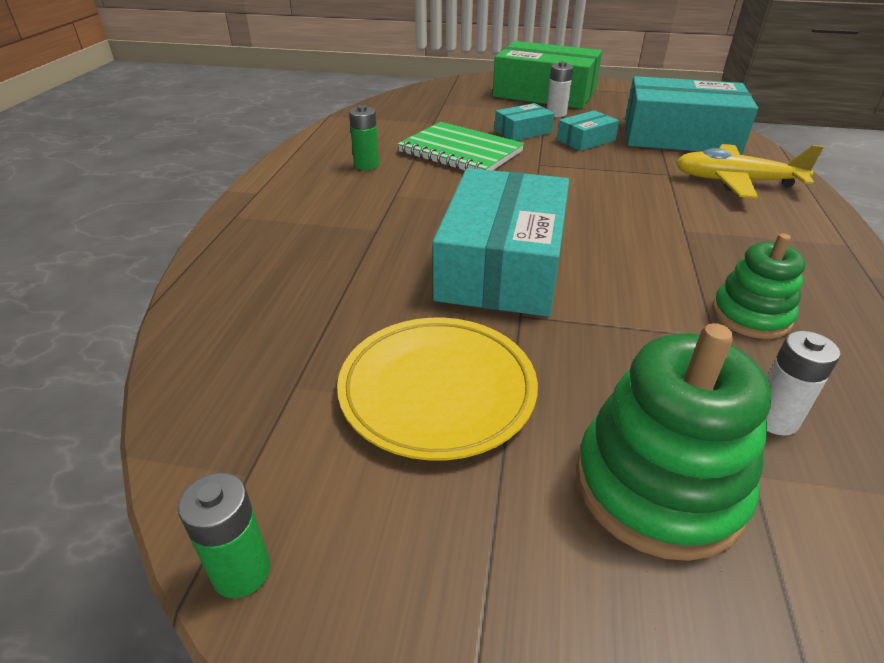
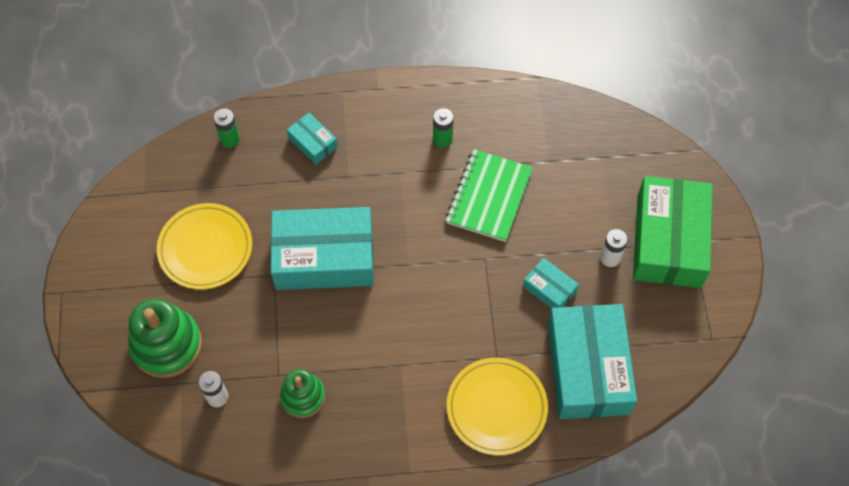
camera: 75 degrees right, 25 degrees up
green battery [178,472,270,598] -> green battery moved to [213,109,240,148]
turquoise box [494,103,554,141] -> turquoise box moved to [287,113,338,165]
yellow plane [676,144,824,199] -> yellow plate [447,357,548,455]

